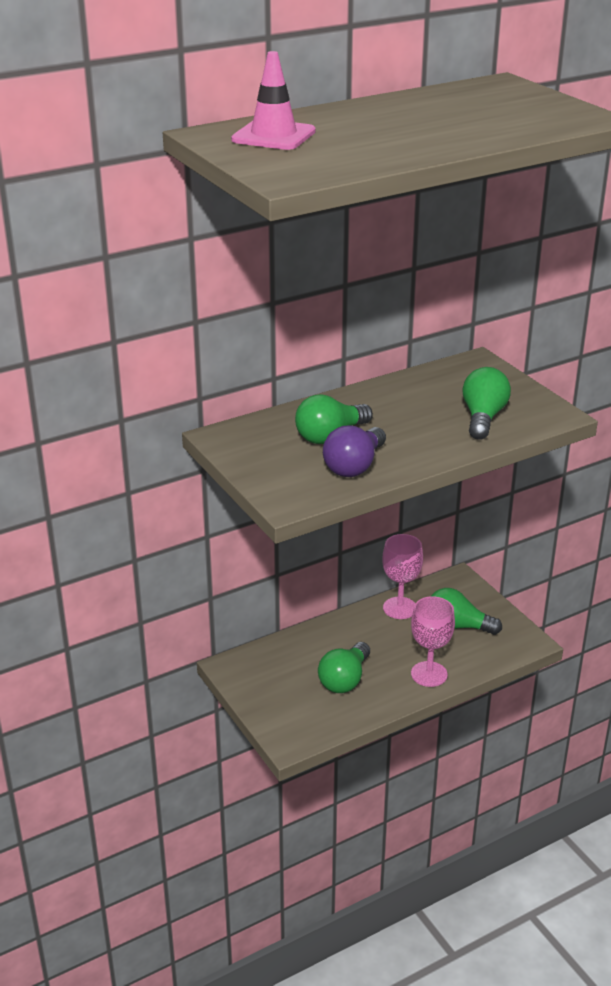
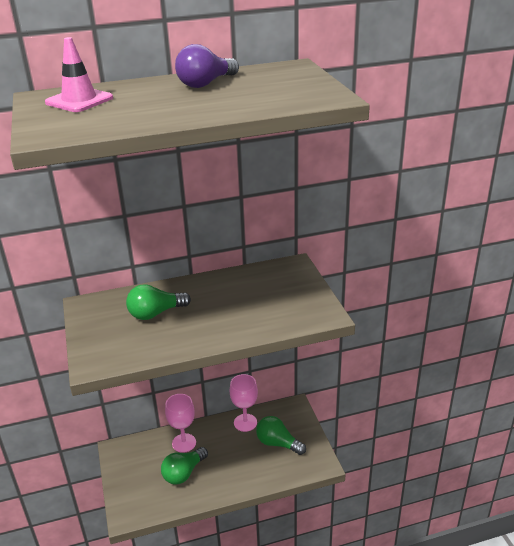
camera: 15 degrees right, 0 degrees up
purple light bulb [323,426,386,477] -> purple light bulb moved to [175,44,239,88]
pink goblet [411,596,455,687] -> pink goblet moved to [165,394,196,453]
green light bulb [462,367,511,440] -> none

